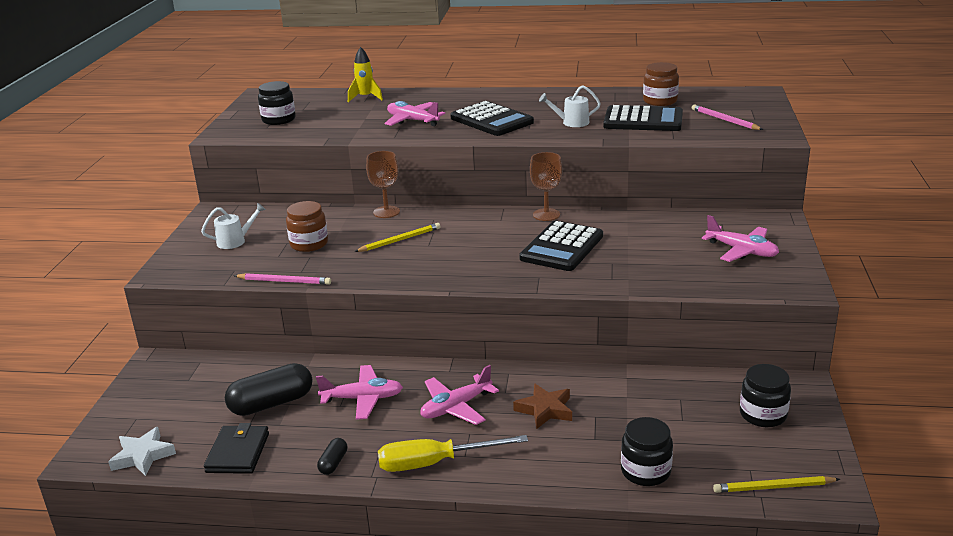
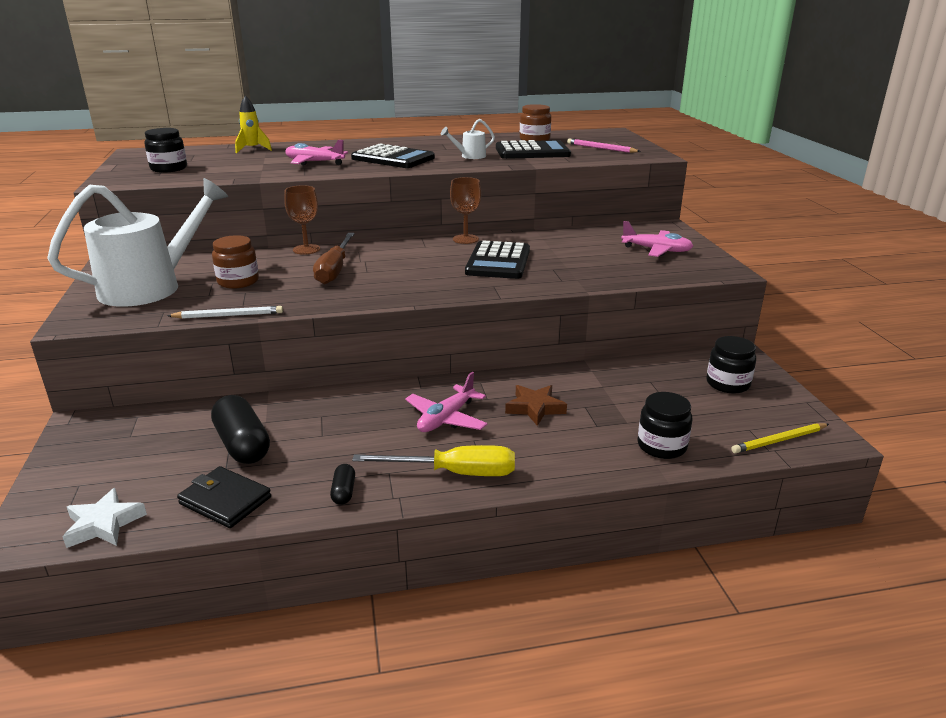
camera: 20 degrees left, 0 degrees up
white watering can [201,203,266,249] -> white watering can [47,178,228,307], size x2.48
black wallet [204,423,269,474] -> black wallet turned 45 degrees counterclockwise [177,466,271,528]
black capsule [225,363,312,416] -> black capsule turned 75 degrees counterclockwise [211,395,270,464]
pink pencil [234,273,331,285] -> white pencil [167,306,283,319]
pink plane [316,365,403,420] -> none
yellow pencil [354,223,441,252] -> brown screwdriver [313,233,355,284]
yellow screwdriver [378,435,528,472] -> yellow screwdriver turned 150 degrees counterclockwise [352,445,515,476]

